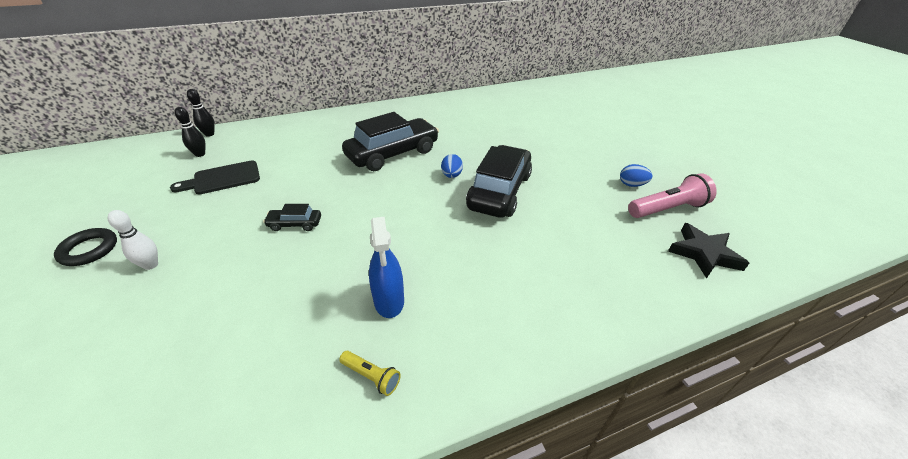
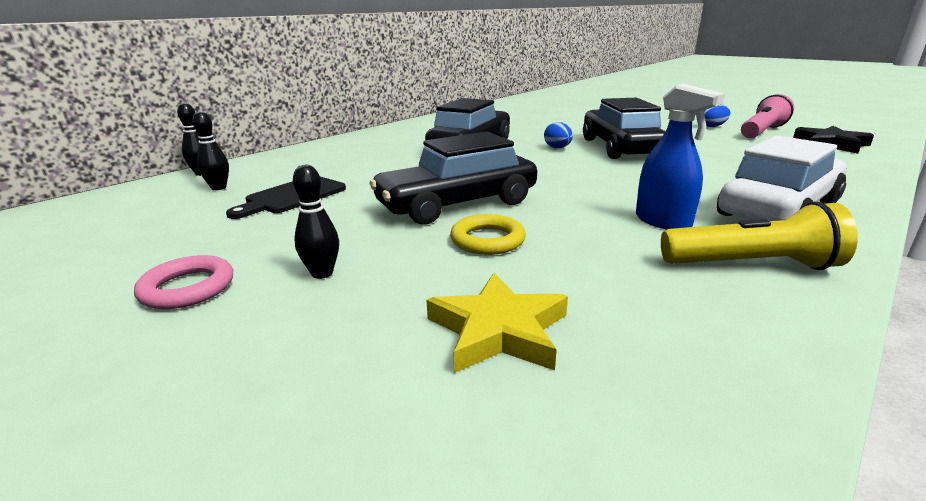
camera: 25 degrees left, 15 degrees down
black ring [54,228,117,266] -> pink ring [134,255,233,309]
white bowling pin [108,210,158,270] -> black bowling pin [293,165,339,279]
black car [263,204,321,231] -> black car [369,131,537,224], size x2.25
yellow flashlight [339,351,401,396] -> yellow flashlight [661,202,858,270], size x1.96
none -> yellow star [427,273,568,373]
none -> yellow ring [450,214,526,255]
none -> white car [717,136,846,221]

